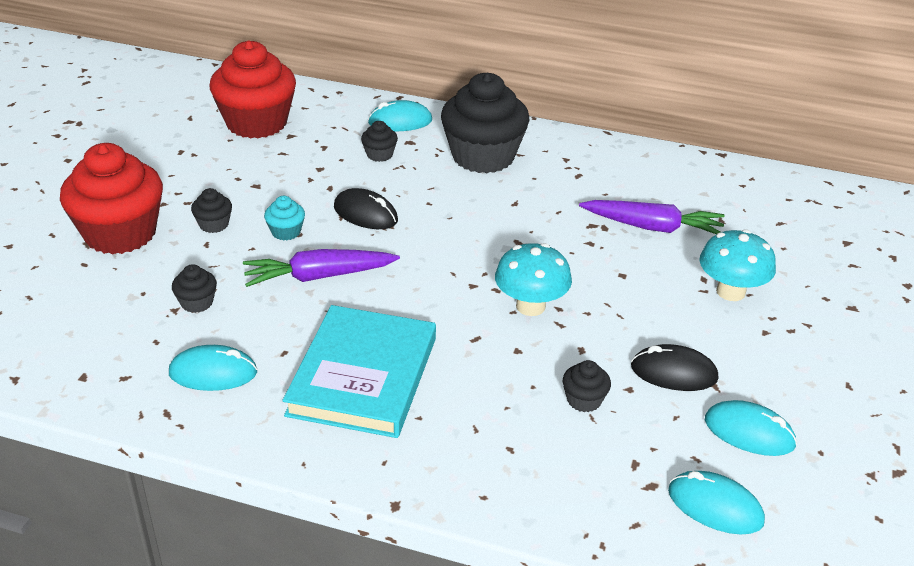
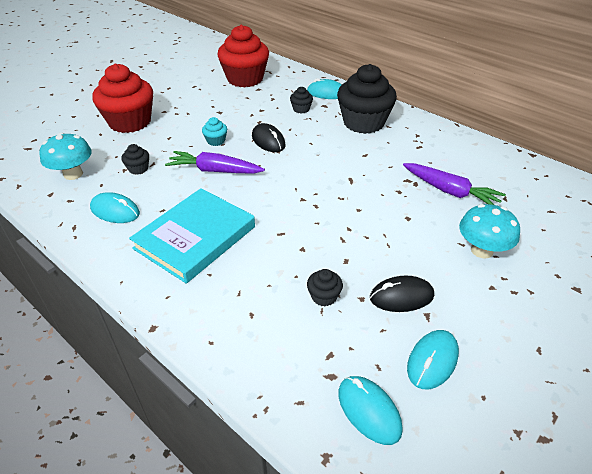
camera: 25 degrees right, 5 degrees up
black cupcake [191,188,232,233] -> none
turquoise mushroom [495,243,572,316] -> turquoise mushroom moved to [39,133,92,180]
black mouse [631,344,718,391] -> black mouse turned 45 degrees counterclockwise [370,276,434,312]
turquoise mouse [705,400,797,456] -> turquoise mouse turned 75 degrees clockwise [407,330,459,389]

